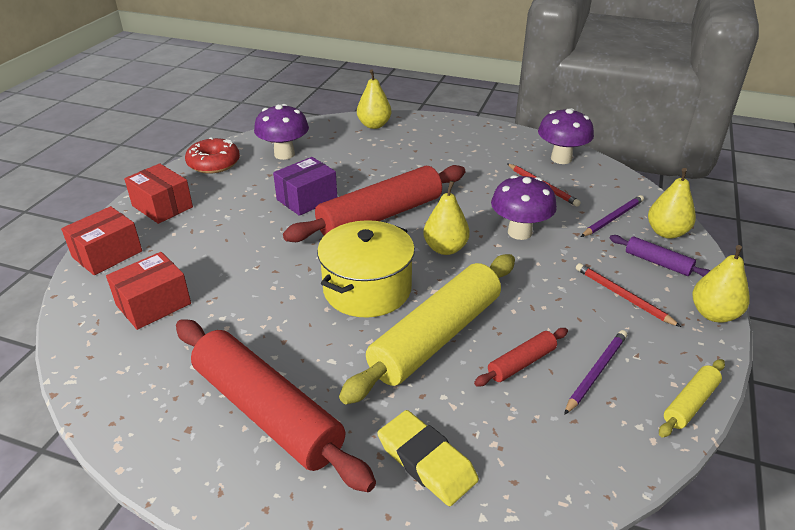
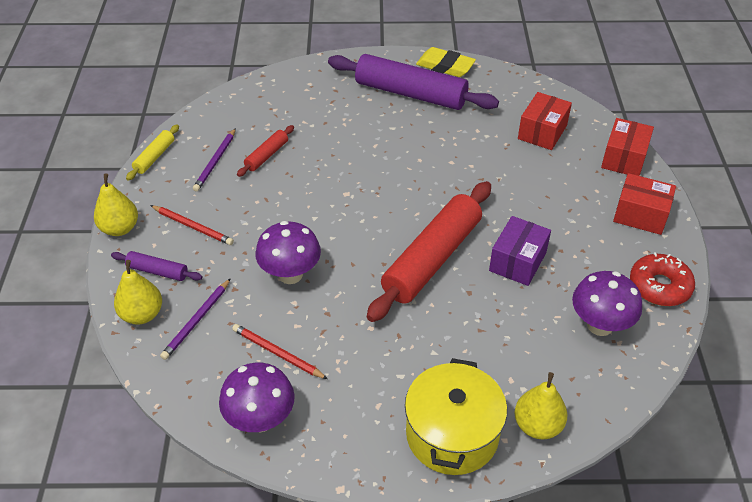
camera: 160 degrees right, 10 degrees up
red rolling pin [176,319,376,492] -> purple rolling pin [328,54,499,110]
yellow pot [317,220,415,317] -> yellow pot moved to [405,358,507,475]
yellow rolling pin [339,254,515,404] -> none
yellow eraser [377,410,479,506] -> yellow eraser moved to [416,47,476,77]
yellow pear [423,181,470,255] -> none

